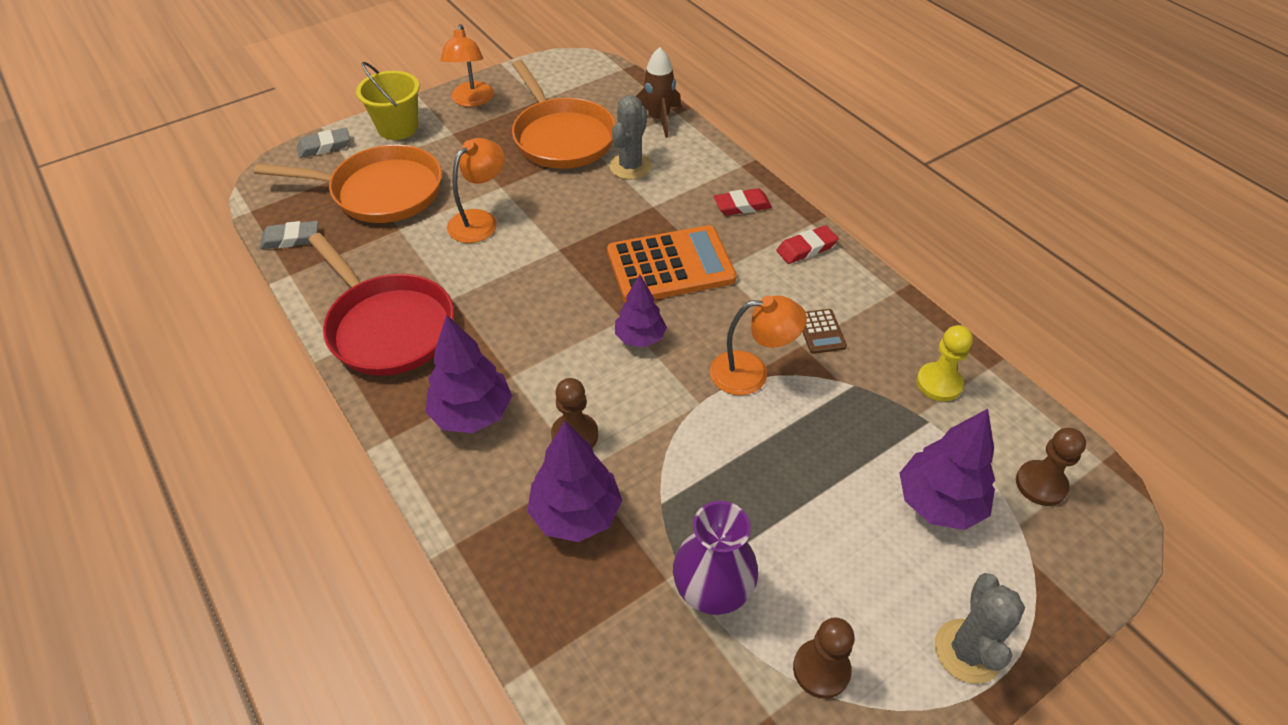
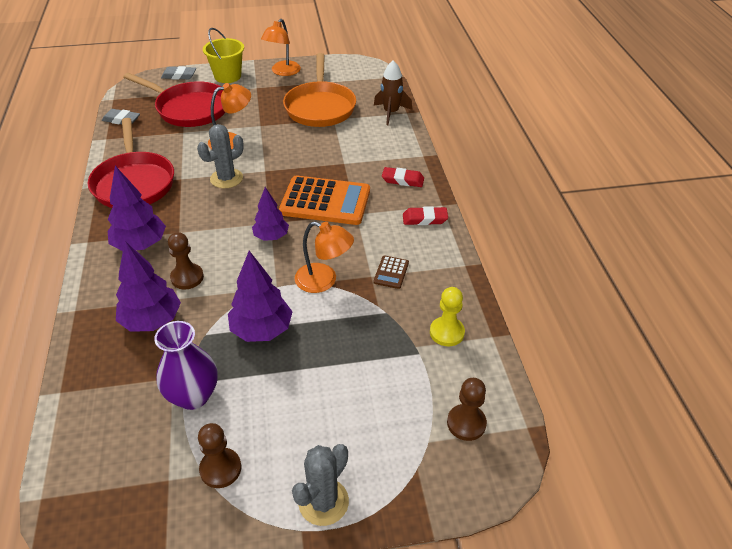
camera: 25 degrees right, 5 degrees down
orange pan [254,144,442,223] -> red pan [123,73,225,127]
grey cactus [609,95,652,180] -> grey cactus moved to [197,124,244,188]
purple tree [899,409,995,530] -> purple tree moved to [228,251,293,342]

